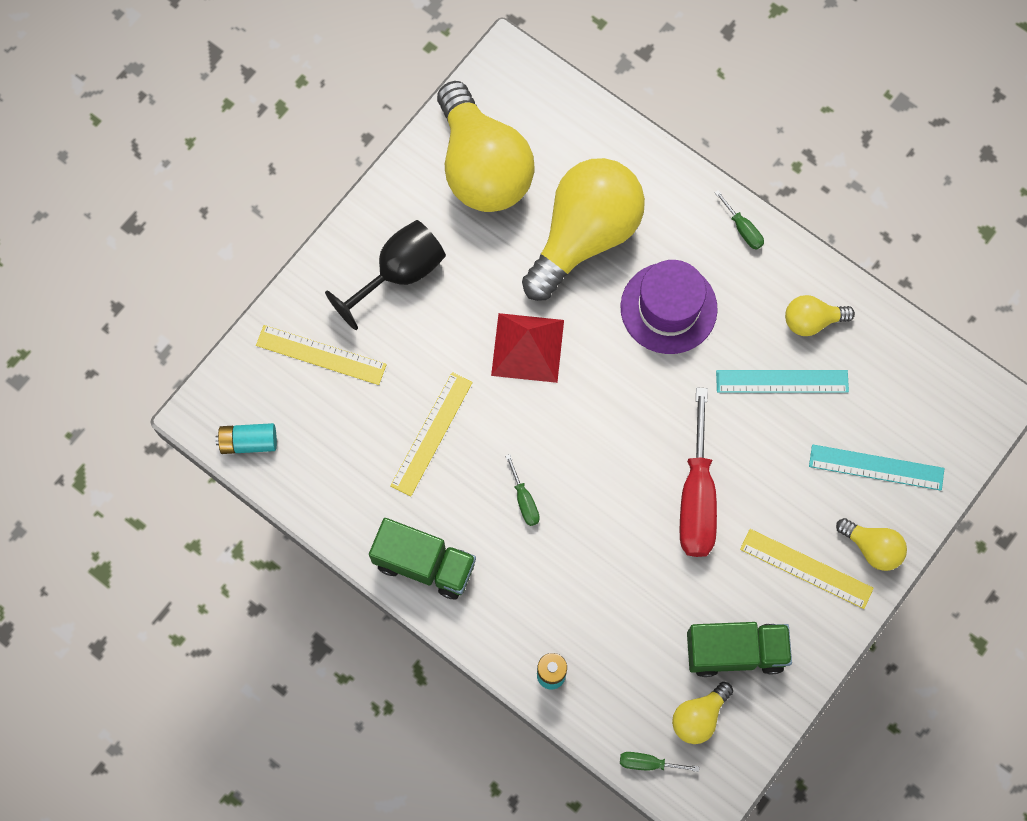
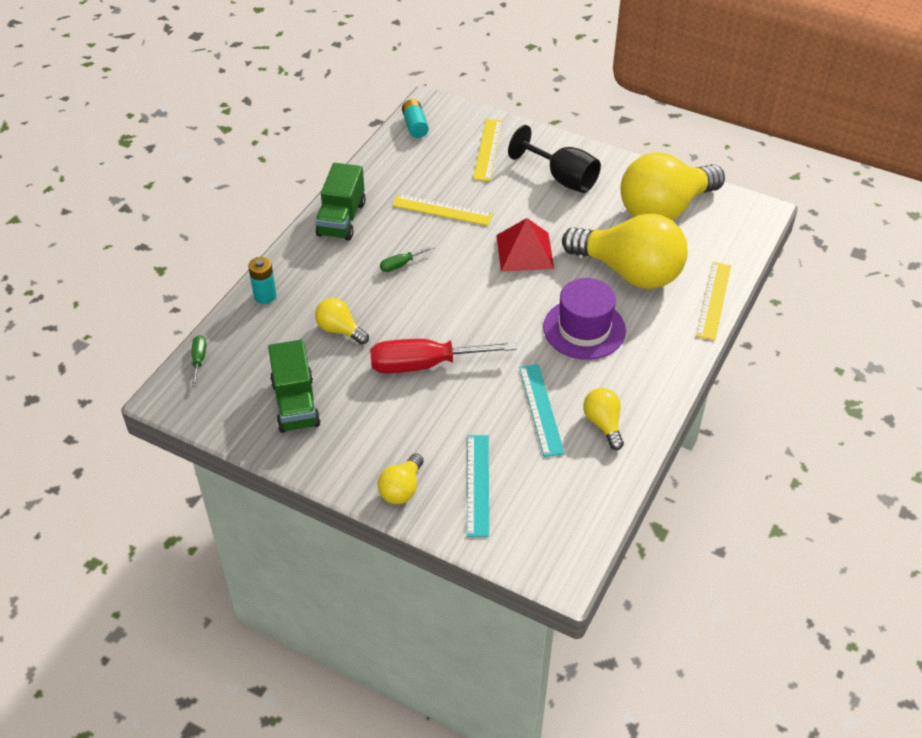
camera: 80 degrees right, 25 degrees down
yellow light bulb [672,682,733,744] -> yellow light bulb moved to [315,298,369,344]
green screwdriver [715,190,764,250] -> none
yellow ruler [740,529,874,609] -> yellow ruler moved to [696,262,731,341]

